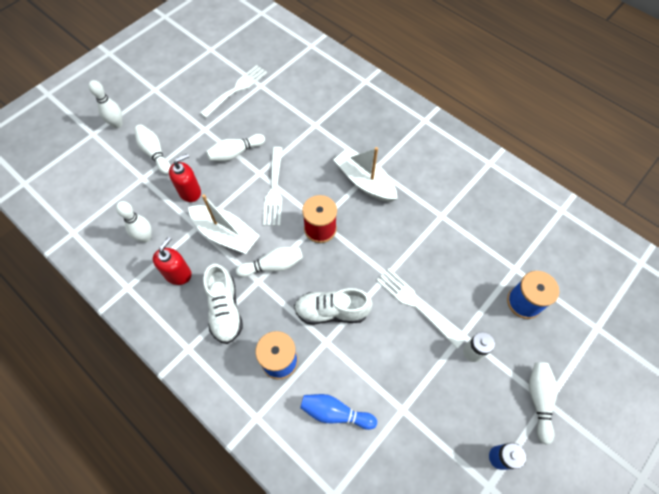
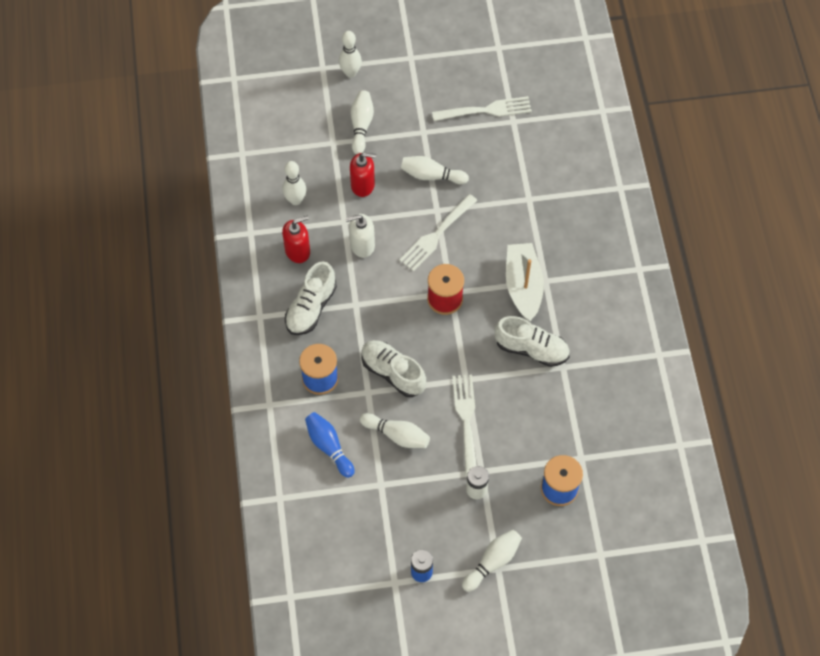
camera: 40 degrees right, 0 degrees up
white boat [188,194,259,254] -> white soap dispenser [346,214,375,258]
white bowling pin [236,247,303,277] -> white bowling pin moved to [360,413,430,448]
none -> white shoe [494,316,570,367]

